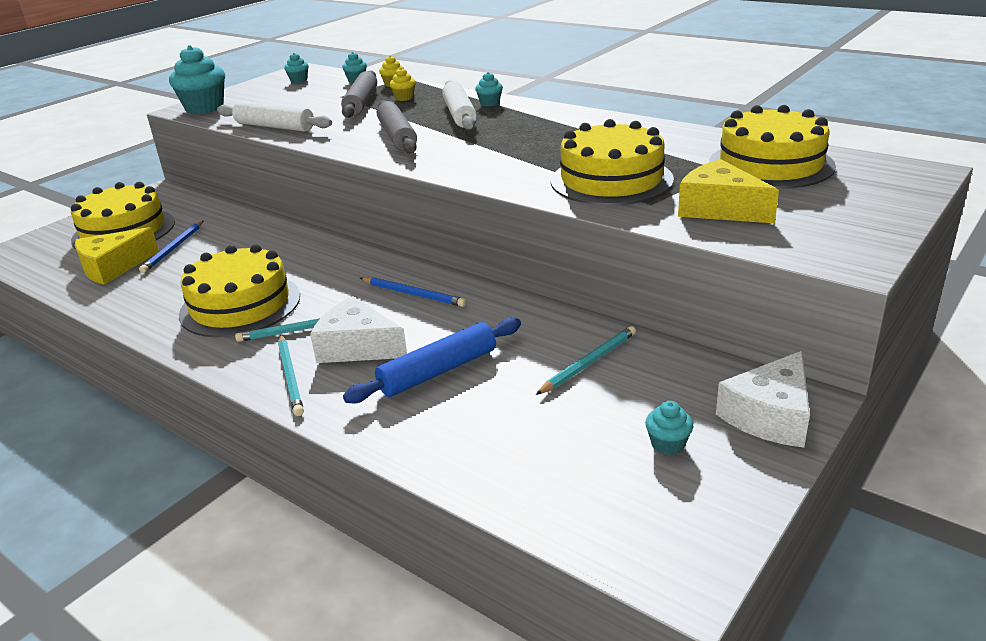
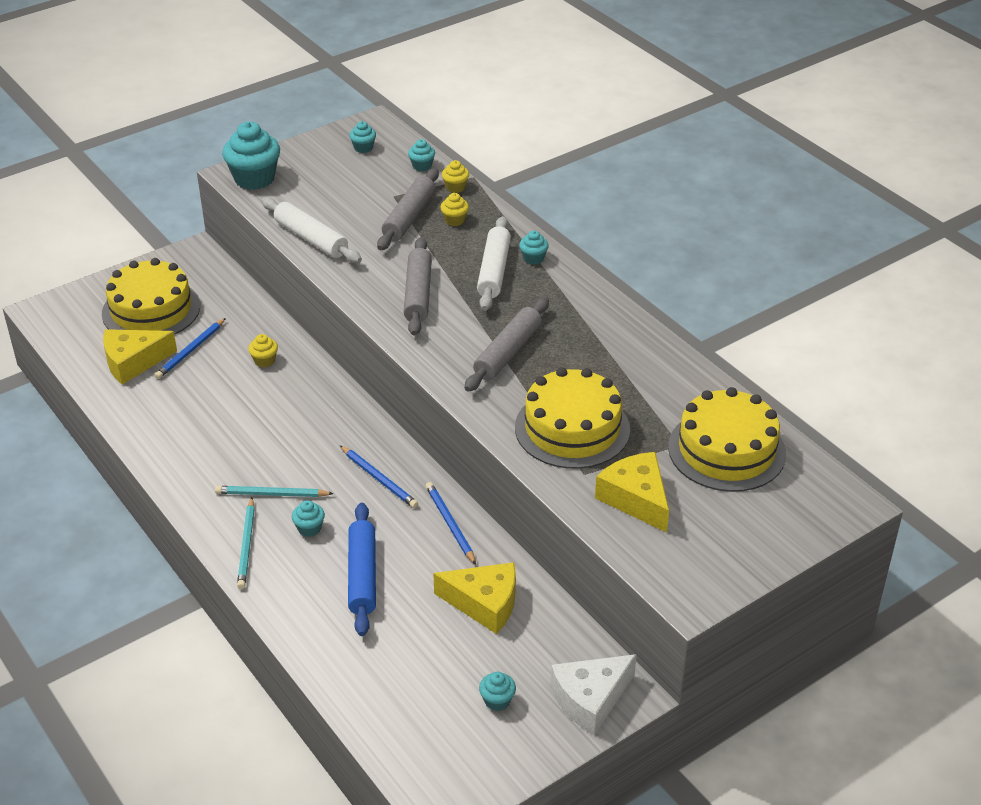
camera: 15 degrees right, 10 degrees up
yellow cake [179,244,300,337] -> none
white cheese [310,296,407,363] -> turquoise cupcake [292,500,325,537]
blue rolling pin [343,318,521,403] -> blue rolling pin turned 75 degrees counterclockwise [348,503,376,636]
turquoise pencil [536,326,636,395] -> yellow cheese [433,562,516,634]
none -> yellow cupcake [248,334,278,368]
none -> blue pencil [426,482,476,565]
none -> grey rolling pin [465,297,549,392]

